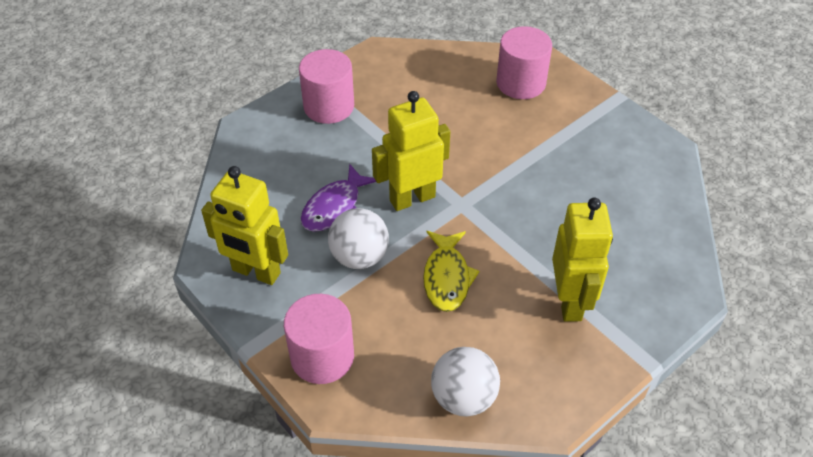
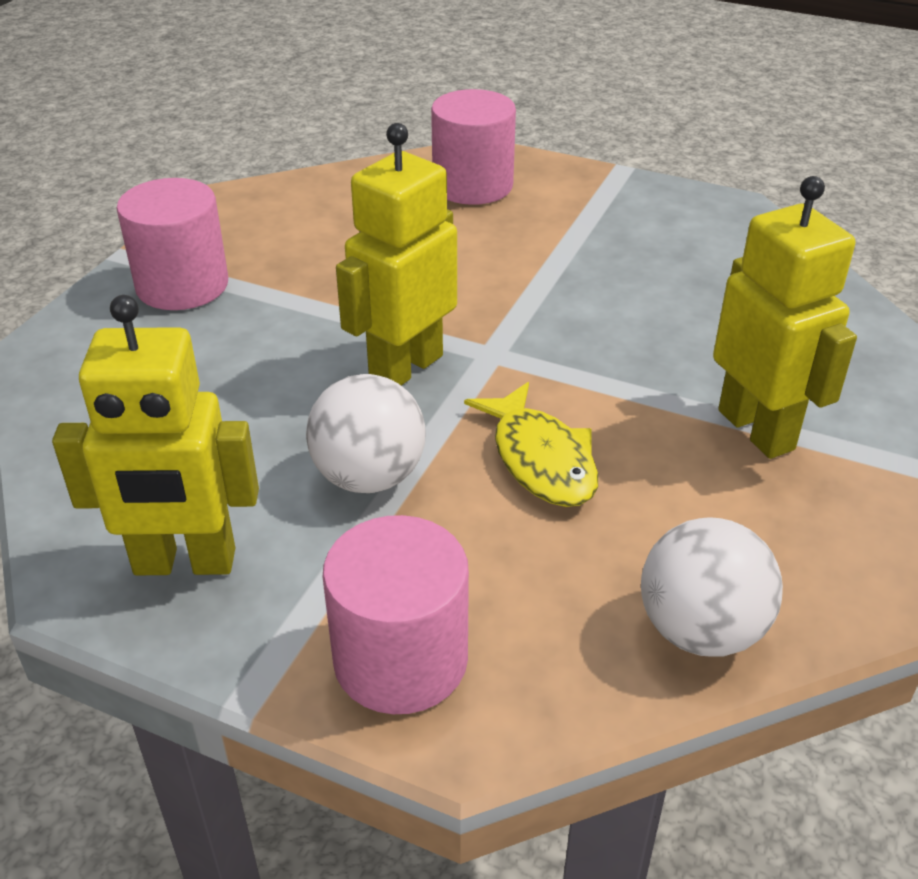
camera: 25 degrees left, 10 degrees down
purple fish [301,164,376,232] -> none

